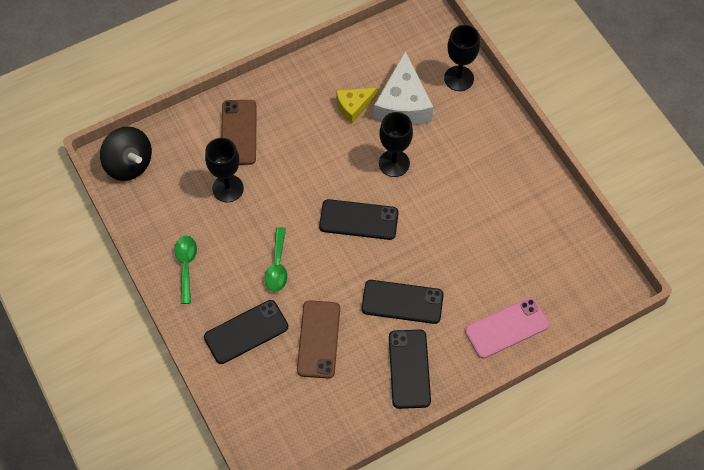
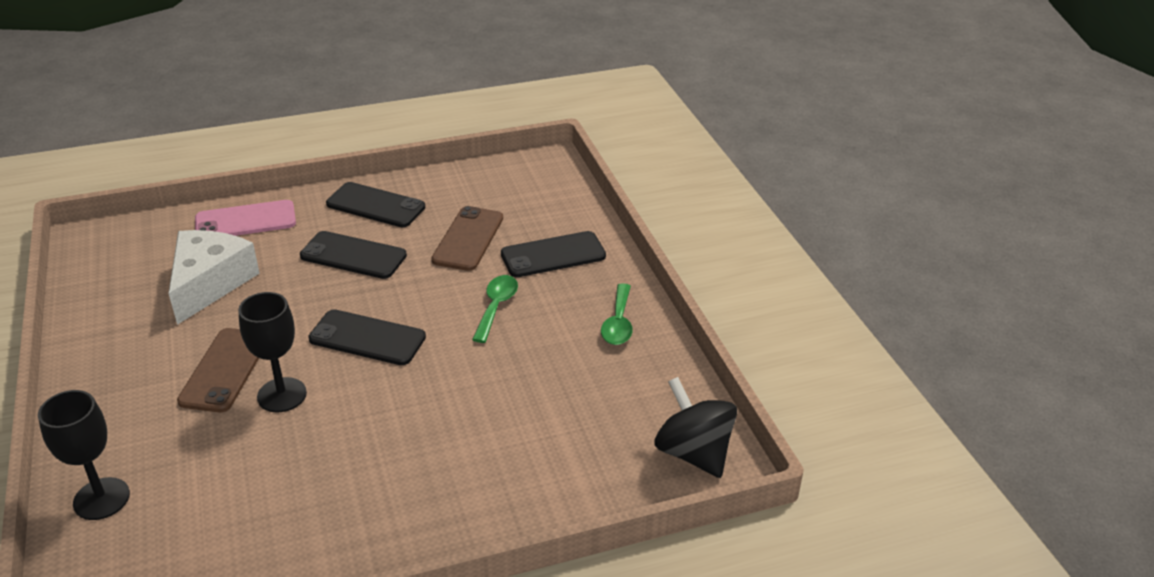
camera: 170 degrees left, 25 degrees down
black goblet [205,138,244,202] -> none
brown phone [221,100,257,165] -> brown phone moved to [177,328,259,412]
yellow cheese [336,88,377,123] -> none
white cheese [374,51,433,125] -> white cheese moved to [168,230,260,325]
black phone [389,330,431,409] -> black phone turned 75 degrees counterclockwise [326,182,425,227]

